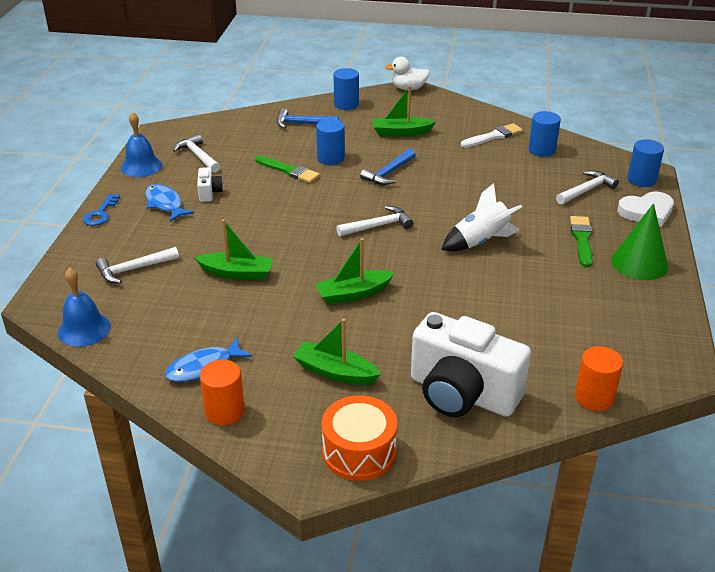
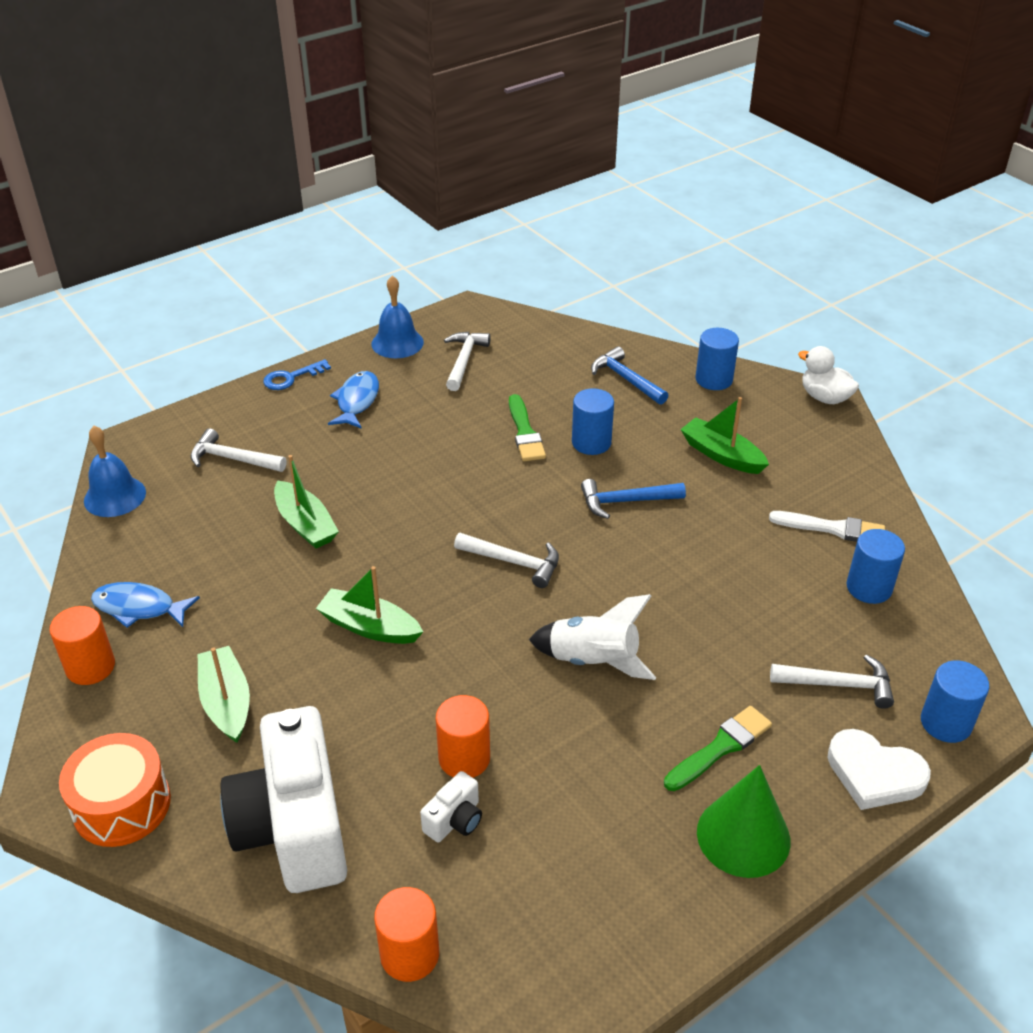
camera: 45 degrees right, 5 degrees up
white camera [197,167,223,202] -> white camera moved to [420,771,482,842]
none -> orange cylinder [436,695,490,778]

